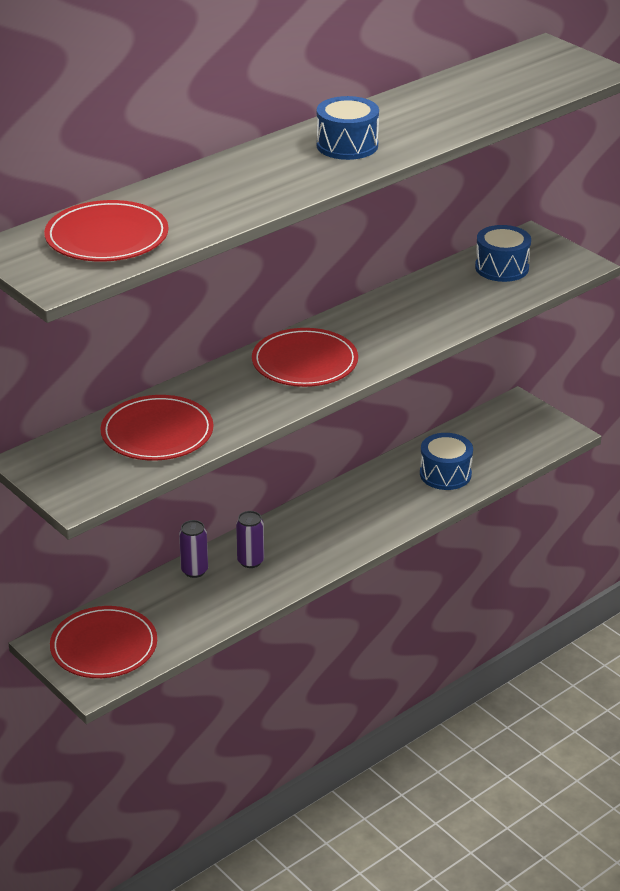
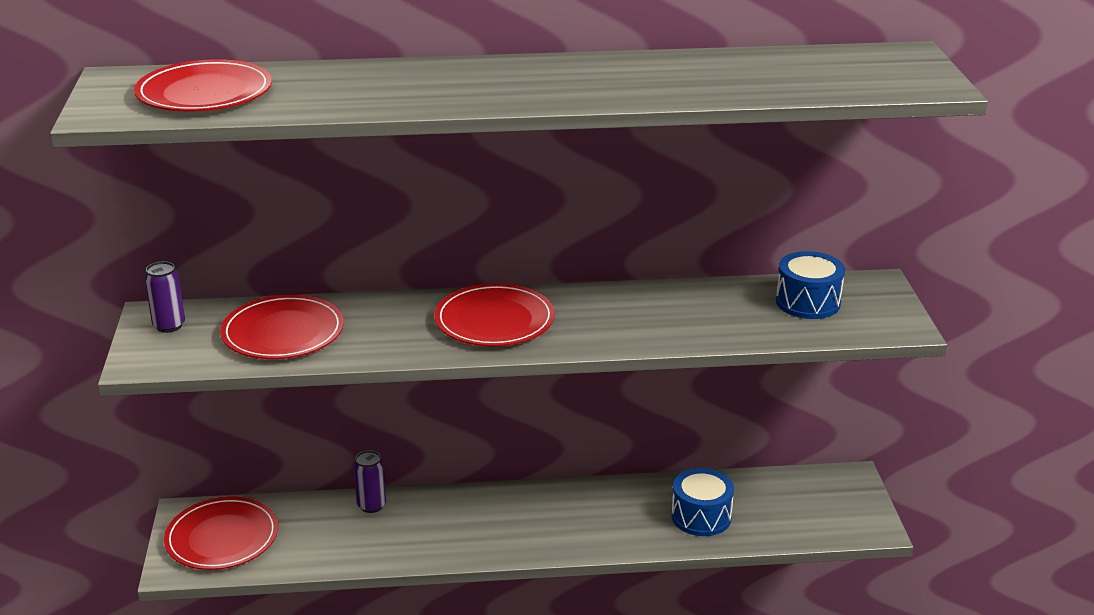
camera: 35 degrees right, 5 degrees down
purple can [236,511,264,568] -> purple can moved to [145,261,185,333]
blue drum [317,96,379,160] -> none

